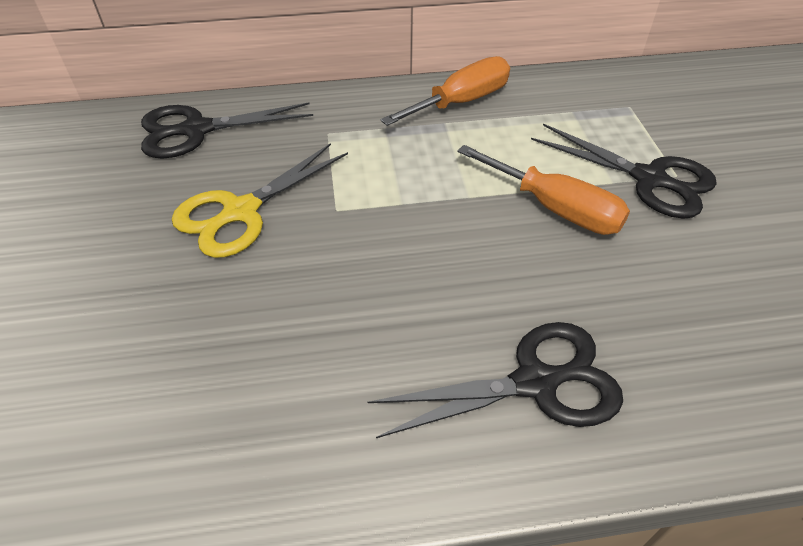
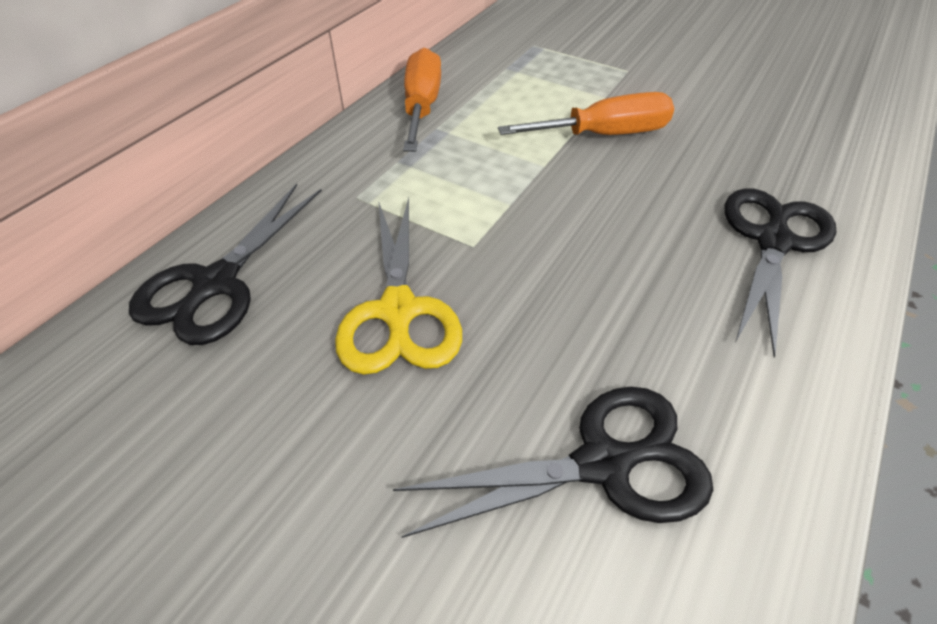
camera: 50 degrees left, 0 degrees up
black scissors [531,124,717,219] -> black scissors moved to [393,387,713,538]

